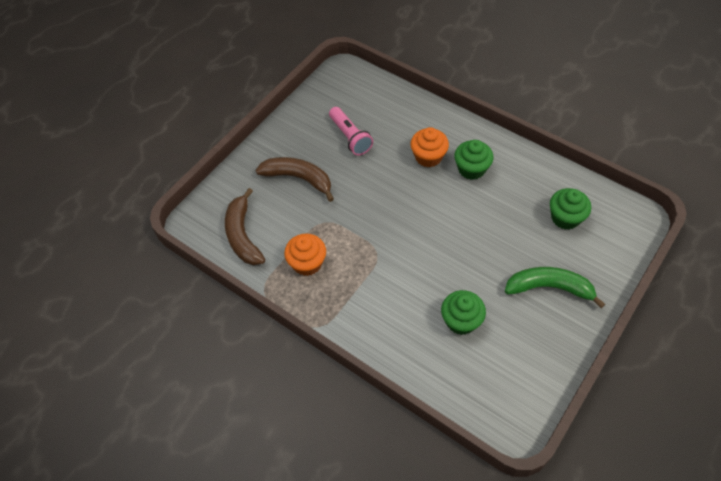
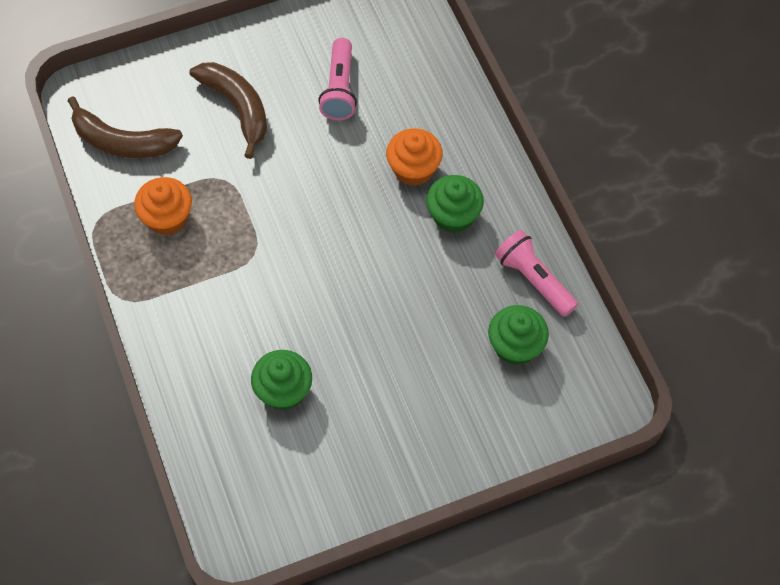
camera: 30 degrees right, 5 degrees up
brown banana [225,188,265,265] -> brown banana turned 90 degrees counterclockwise [68,96,183,158]
green banana [505,267,605,308] -> none
none -> pink flashlight [495,230,578,317]

